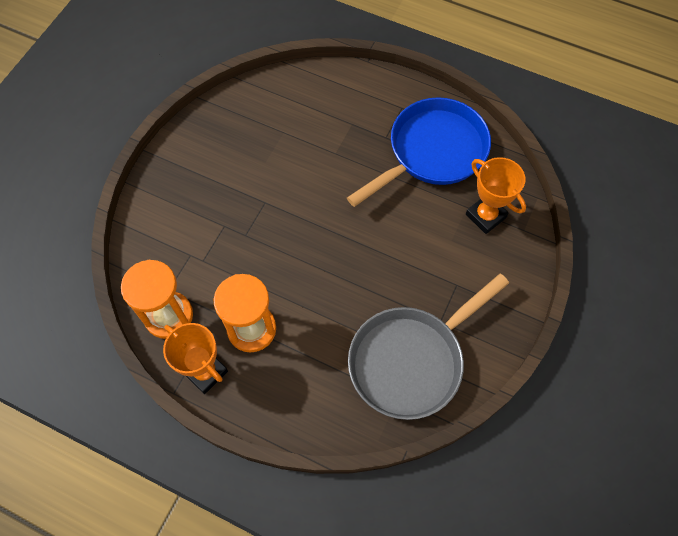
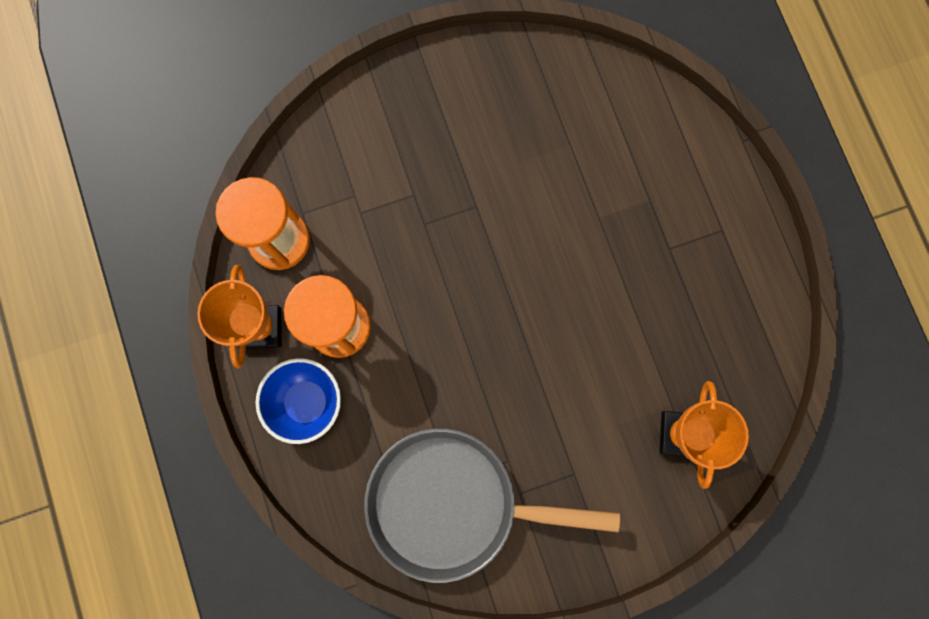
camera: 45 degrees right, 15 degrees up
blue pan [347,97,491,207] -> none
none -> blue bowl [256,358,341,444]

